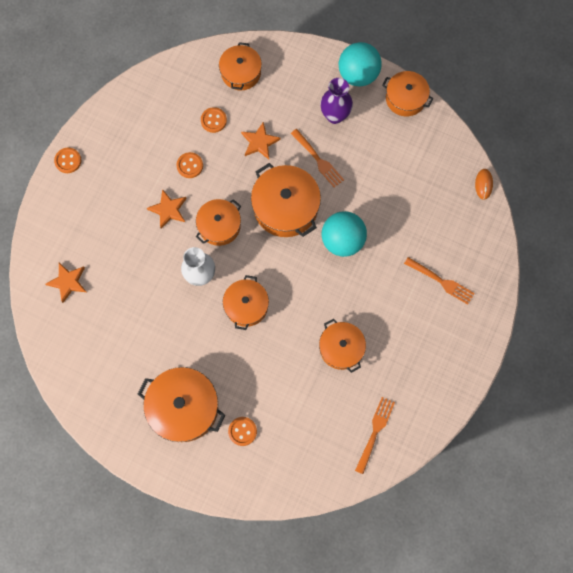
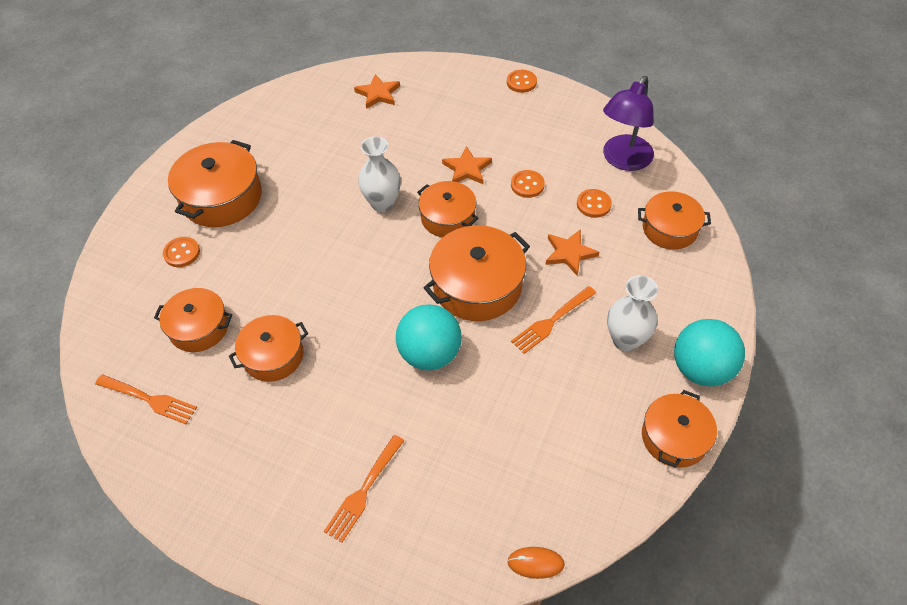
camera: 90 degrees right, 20 degrees down
orange pot [223,275,269,330] -> orange pot moved to [154,288,232,352]
purple vase [320,78,353,124] -> white vase [607,275,658,351]
none -> purple lamp [603,76,654,171]

